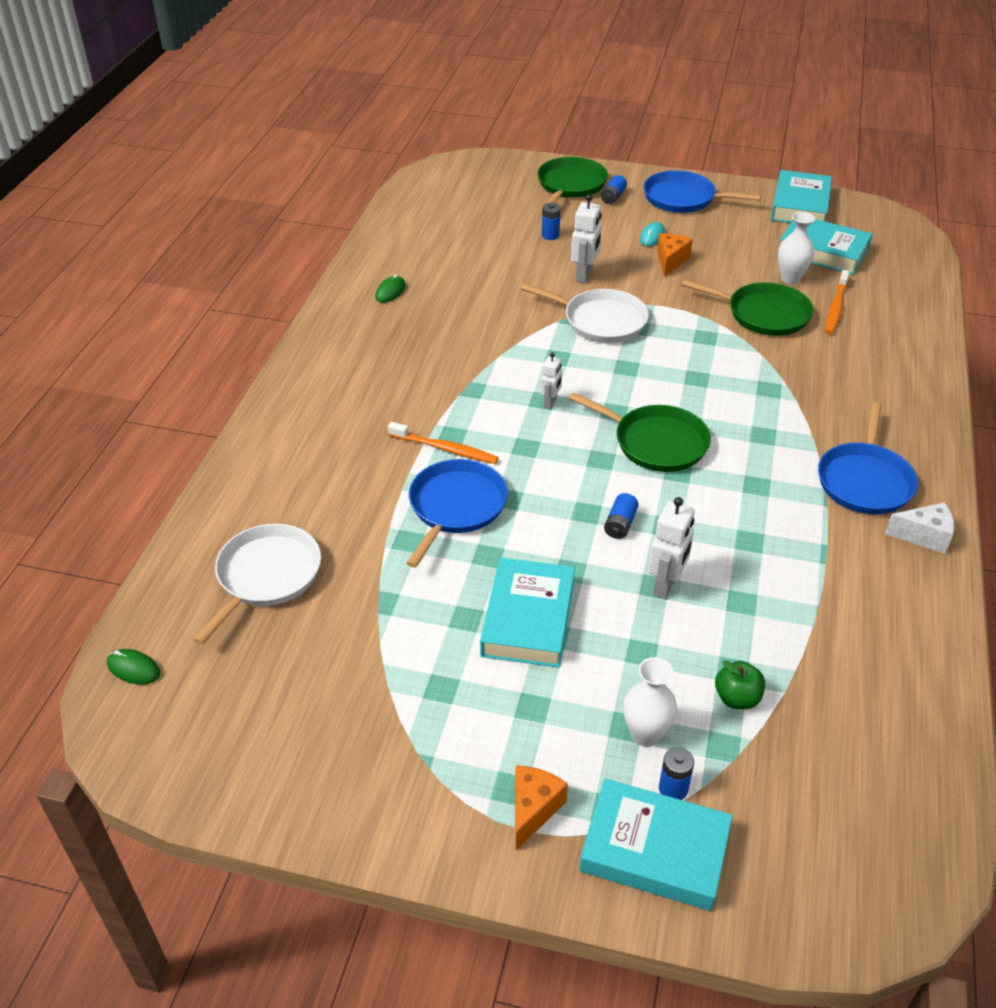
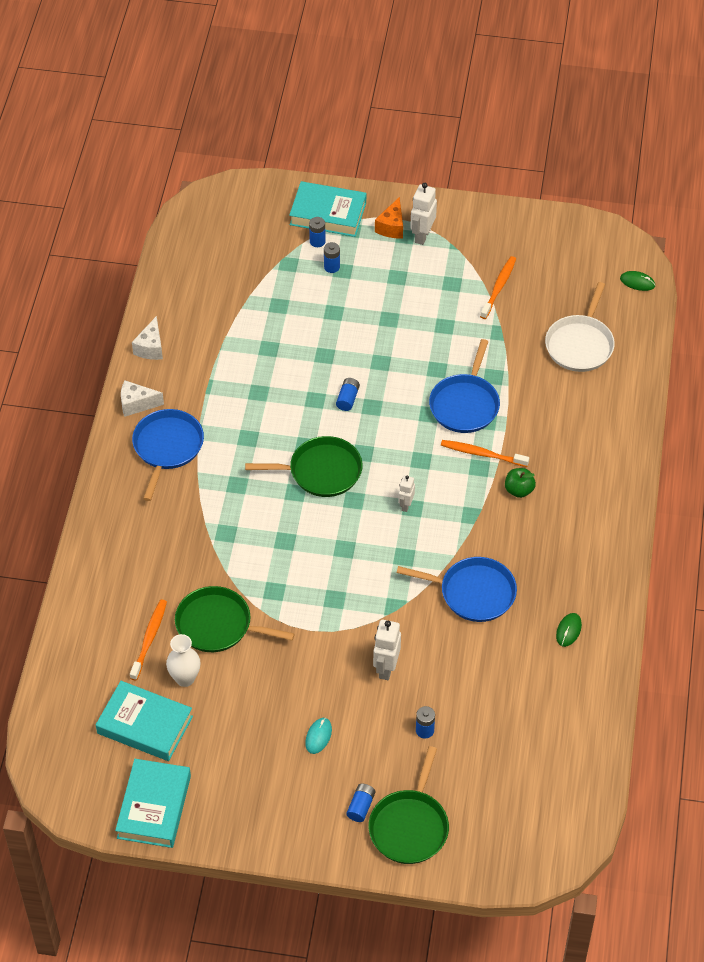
camera: 175 degrees right, 10 degrees up
turquoise book [480,558,575,668] -> none
white pan [521,283,649,343] -> none
green pan [569,393,711,472] -> green pan turned 150 degrees clockwise [245,436,363,497]
white vase [623,657,677,747] -> blue battery [324,242,340,273]
blue pan [643,170,761,213] -> blue pan moved to [397,557,517,622]
white robot [648,497,695,599] -> white robot moved to [410,183,437,245]
orange cheese [657,233,693,277] -> none
green apple [715,660,765,709] -> green apple moved to [505,468,536,498]
none -> white cheese [132,316,163,360]
none -> orange toothbrush [480,256,516,319]

